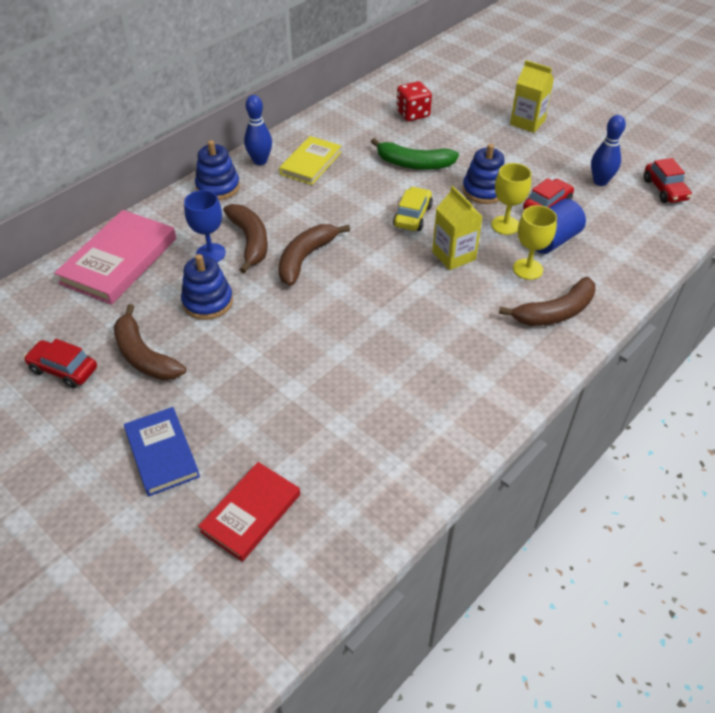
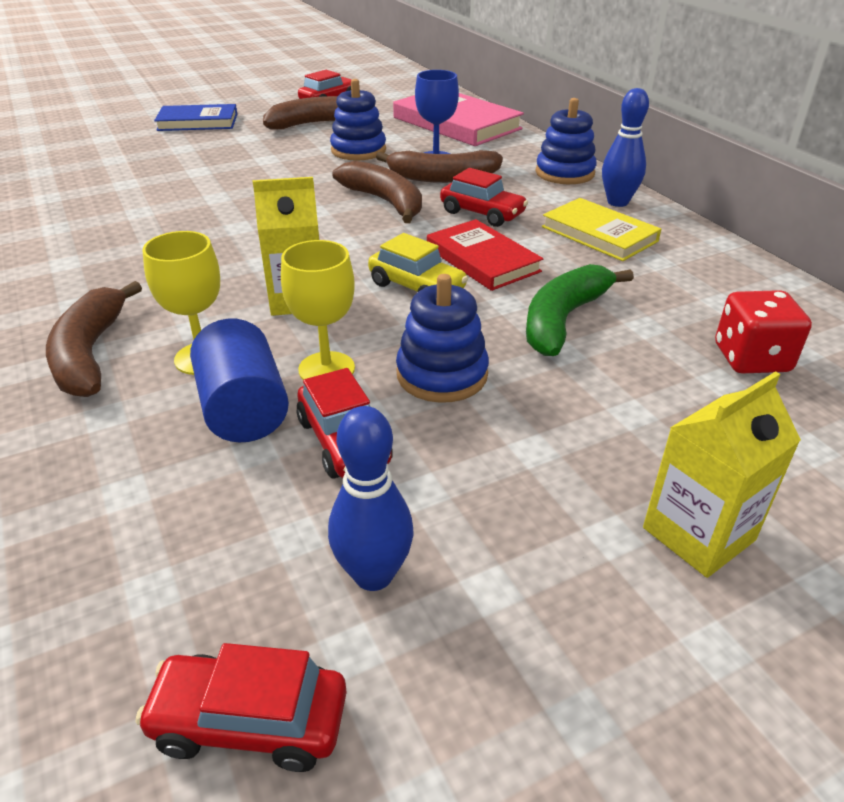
camera: 110 degrees right, 10 degrees down
red book [198,462,300,562] -> red book moved to [427,219,543,291]
none -> red car [440,168,528,227]

